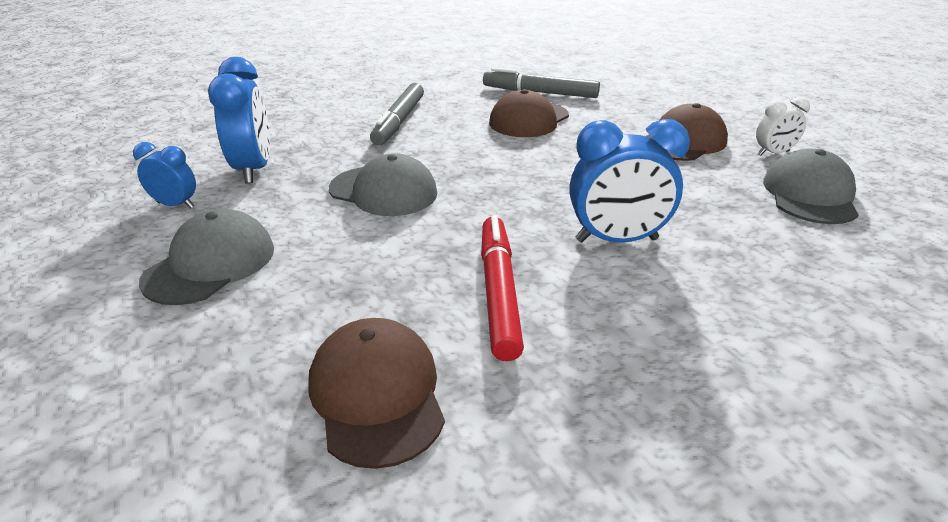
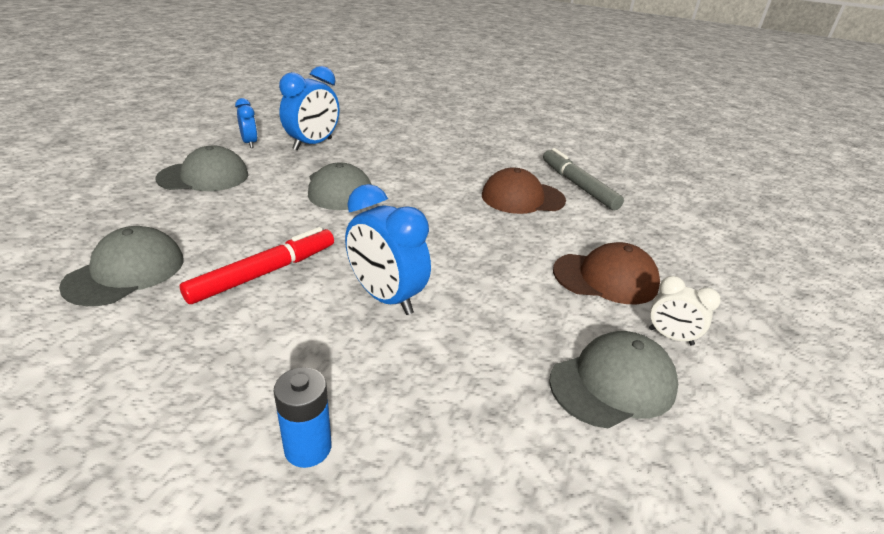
camera: 45 degrees right, 0 degrees up
brown cap [308,318,445,469] -> grey cap [59,226,184,306]
grey marker [370,83,424,146] -> none
none -> blue battery [274,367,332,468]

